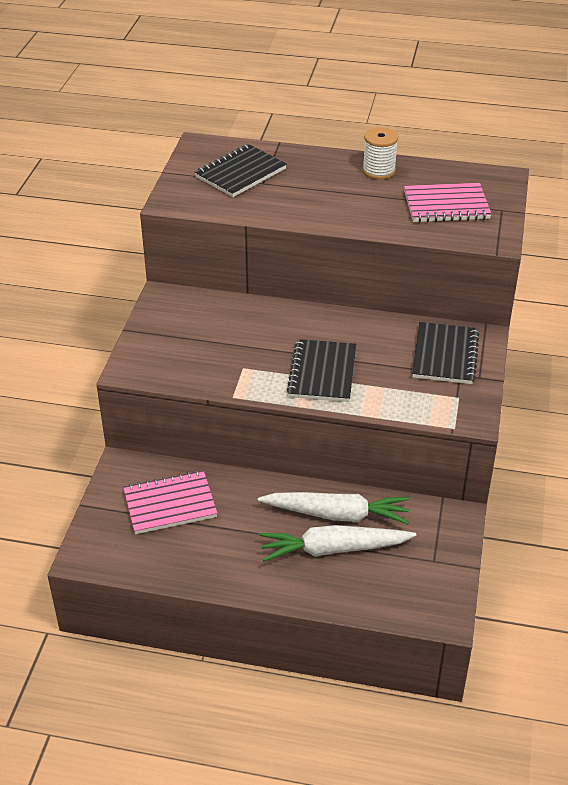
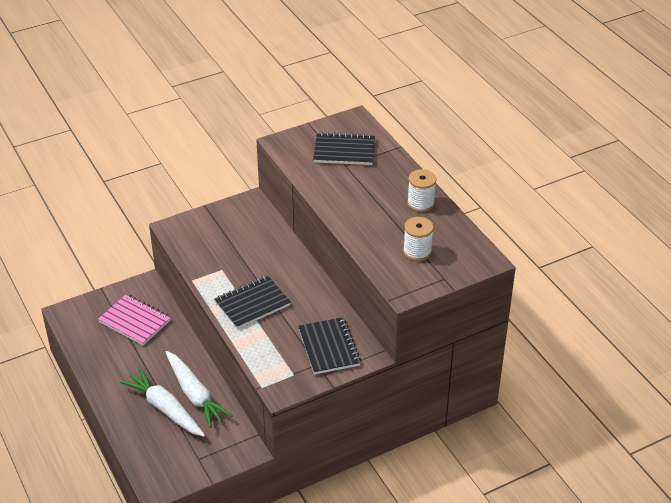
camera: 50 degrees right, 0 degrees up
pink notebook [404,183,492,222] -> white spool [403,217,434,261]
black notebook [412,322,479,384] -> black notebook turned 75 degrees counterclockwise [298,317,361,375]

